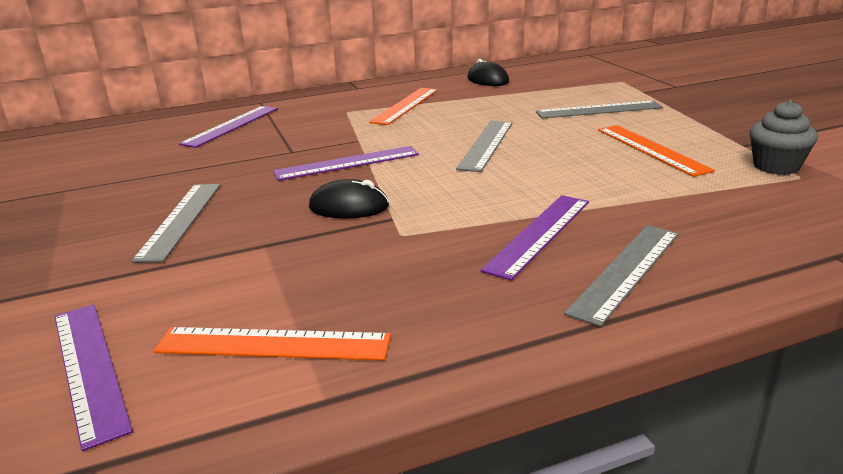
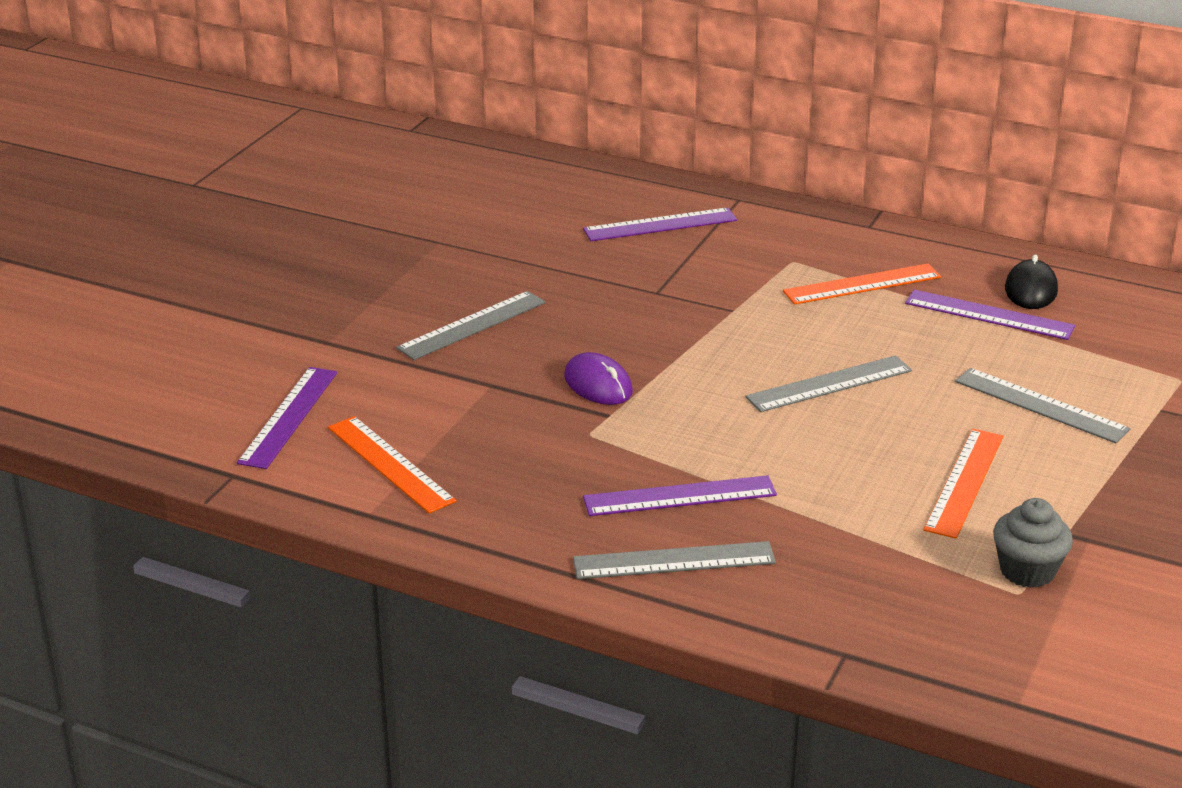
camera: 45 degrees right, 5 degrees up
purple ruler [273,146,419,181] -> purple ruler moved to [905,289,1075,340]
black mouse [309,179,389,218] -> purple mouse [564,352,633,405]

